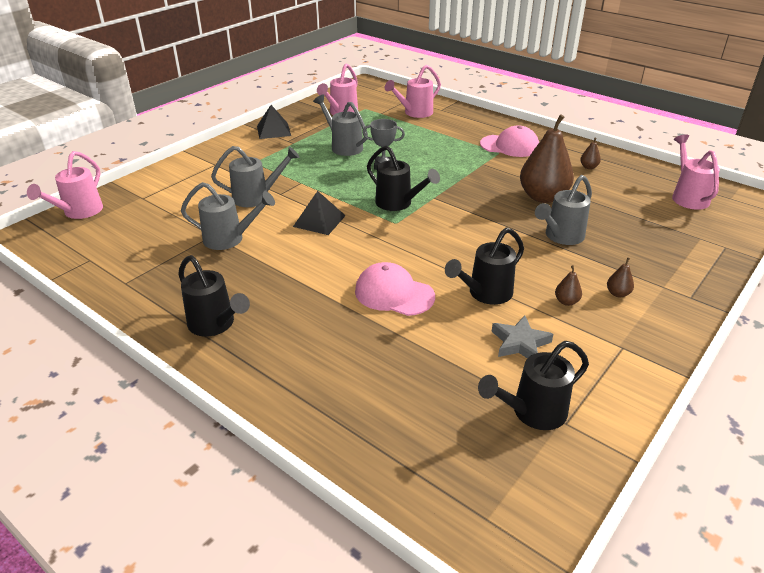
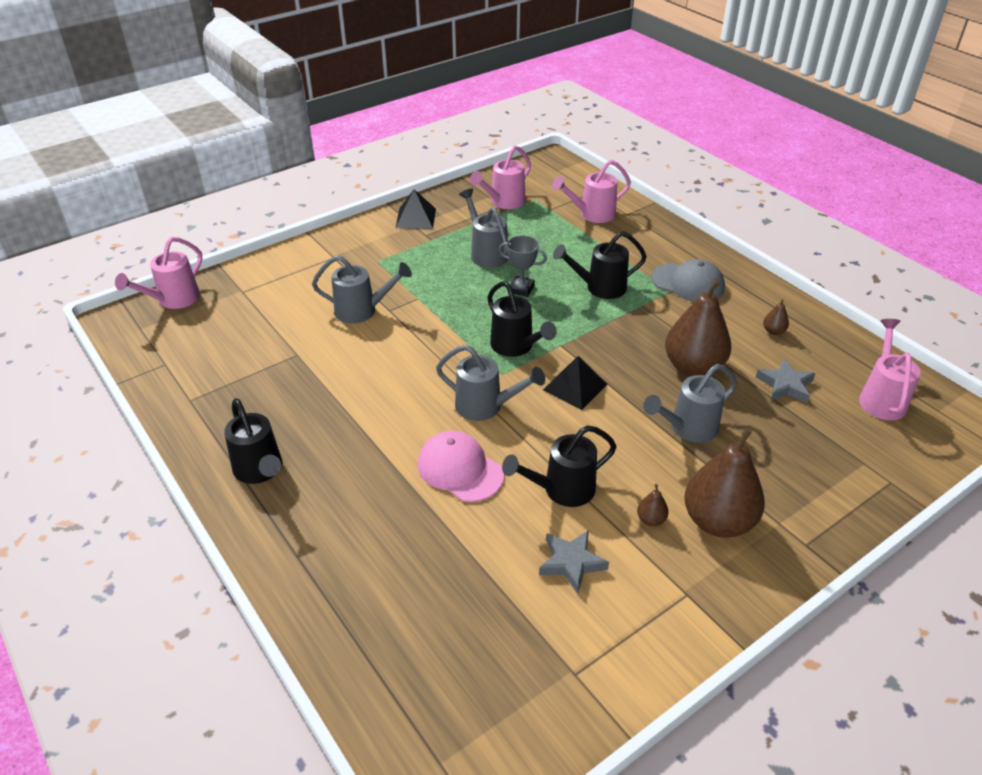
camera: 15 degrees right, 5 degrees up
grey watering can [181,182,275,250] -> grey watering can moved to [436,345,545,421]
black pyramid [293,191,346,235] -> black pyramid moved to [543,356,608,410]
black watering can [478,341,589,430] -> black watering can moved to [553,231,647,299]
pink cap [480,125,539,157] -> grey cap [651,259,725,302]
brown pear [607,257,634,297] -> brown pear [684,427,765,538], size x2.47
none -> grey star [756,358,816,403]

